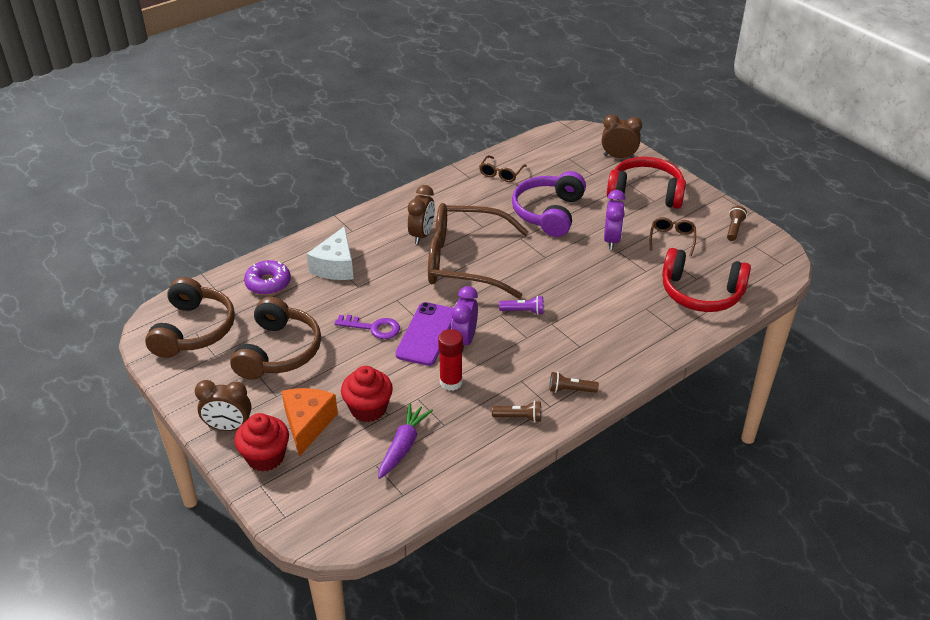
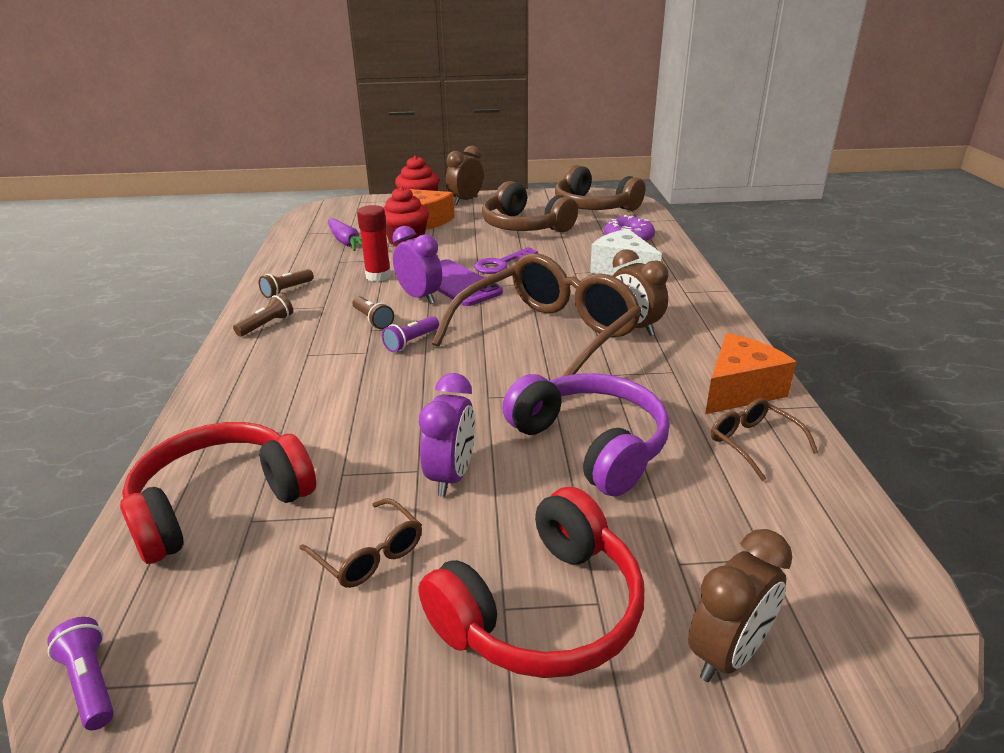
camera: 125 degrees right, 10 degrees down
purple clock [604,190,626,250] -> purple clock turned 120 degrees counterclockwise [419,373,475,497]
brown flashlight [727,206,747,241] -> brown flashlight moved to [352,296,394,329]
none -> purple flashlight [47,617,114,730]
none -> orange cheese [705,333,796,414]

